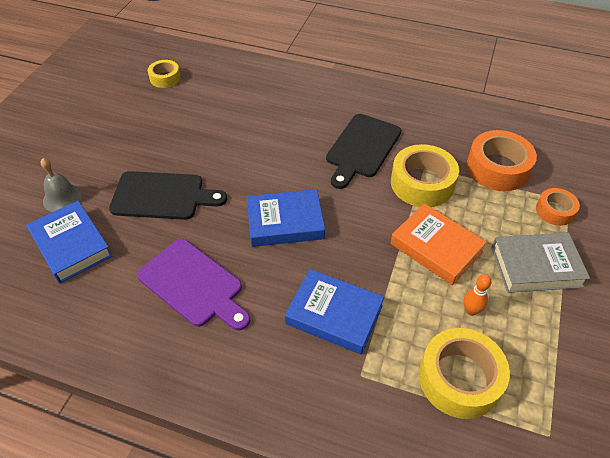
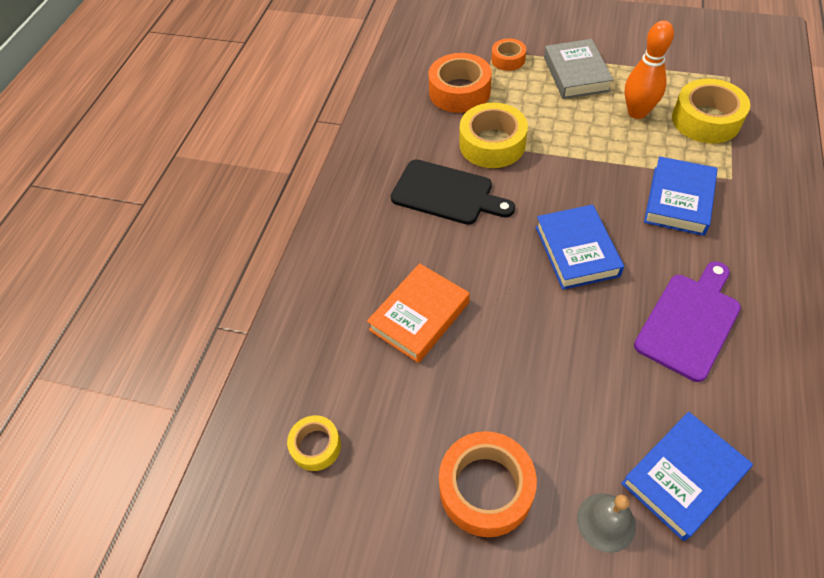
camera: 90 degrees left, 5 degrees up
black cutting board [109,171,227,220] -> none
orange book [390,203,487,285] -> orange book moved to [367,263,470,363]
orange bowling pin [464,274,492,316] -> orange bowling pin [624,20,674,119], size x1.93
none -> orange tape [439,431,537,537]

